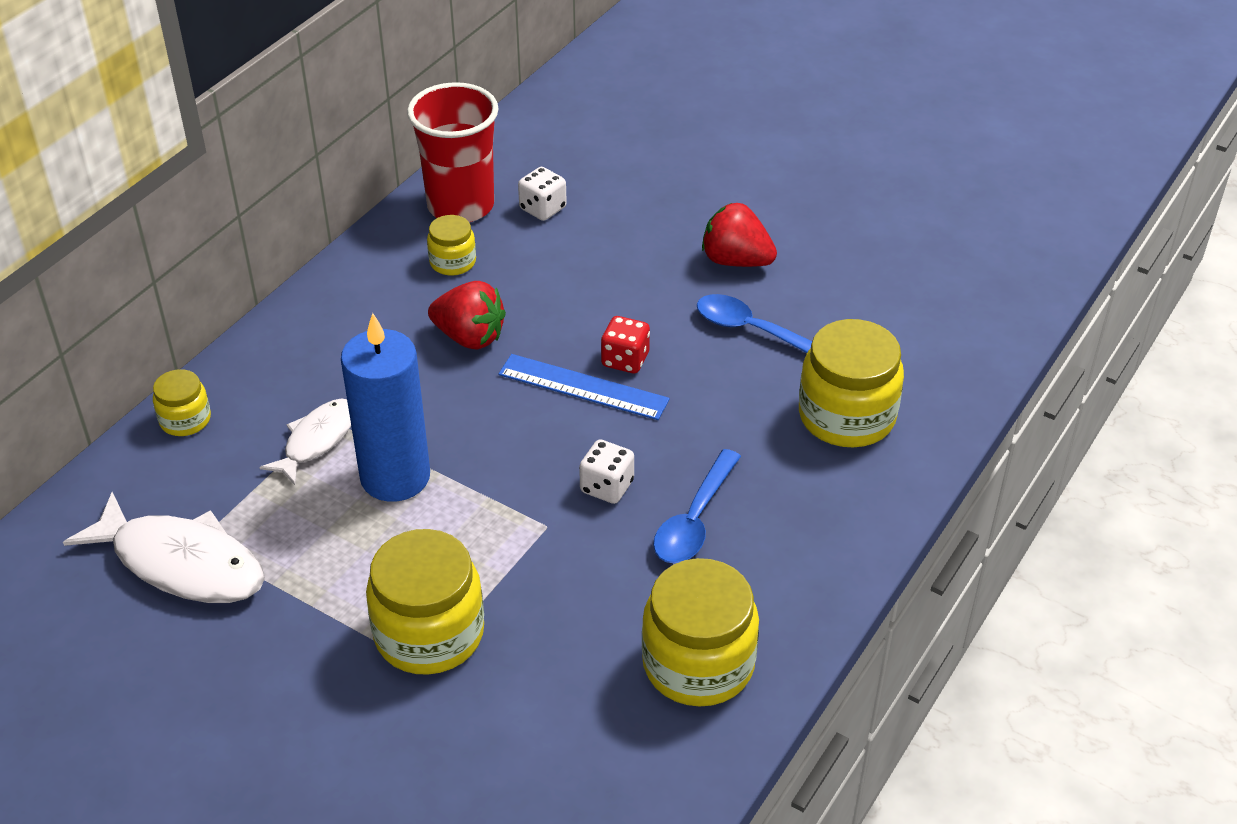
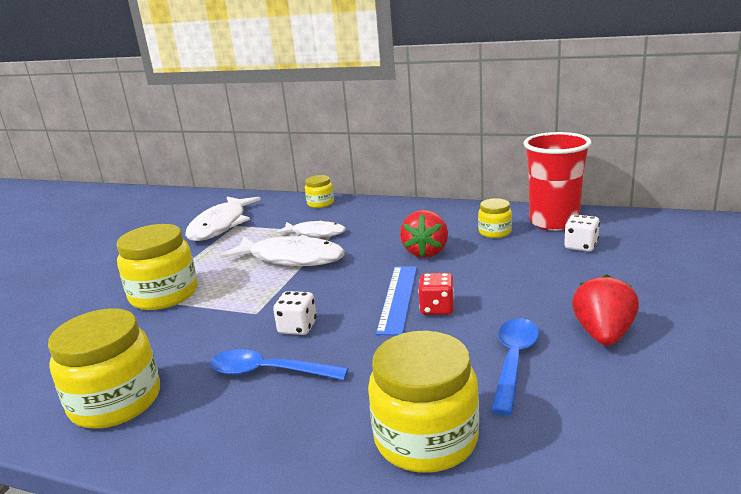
camera: 80 degrees right, 20 degrees down
blue candle [341,313,430,502] -> white fish [220,235,345,266]

